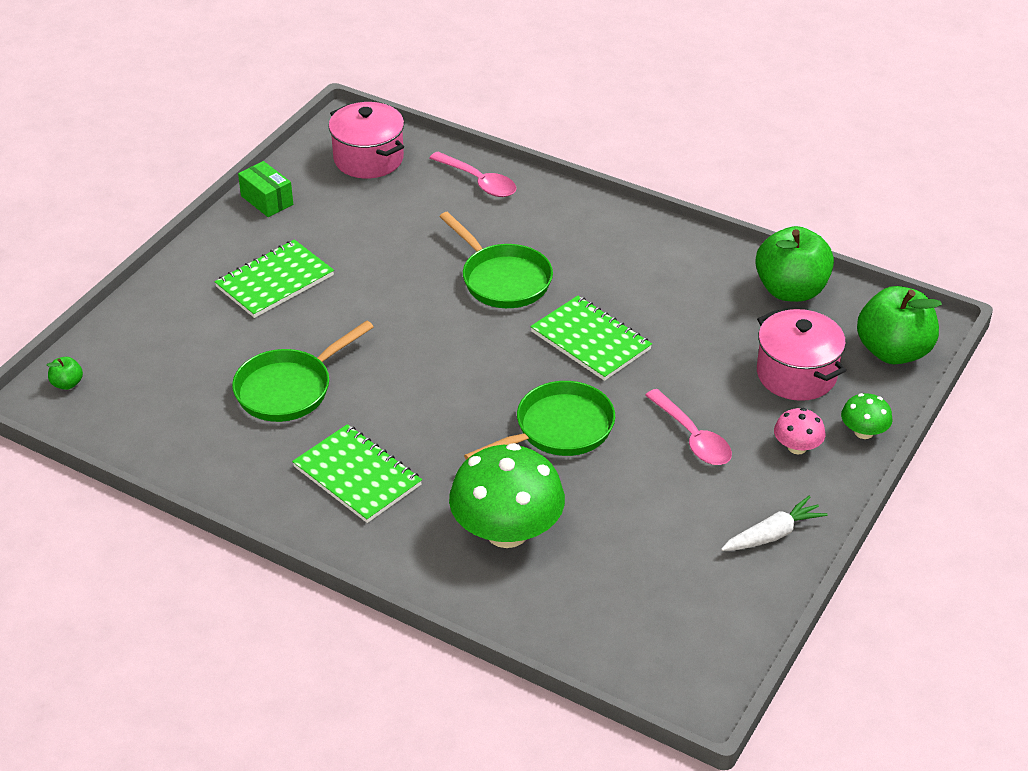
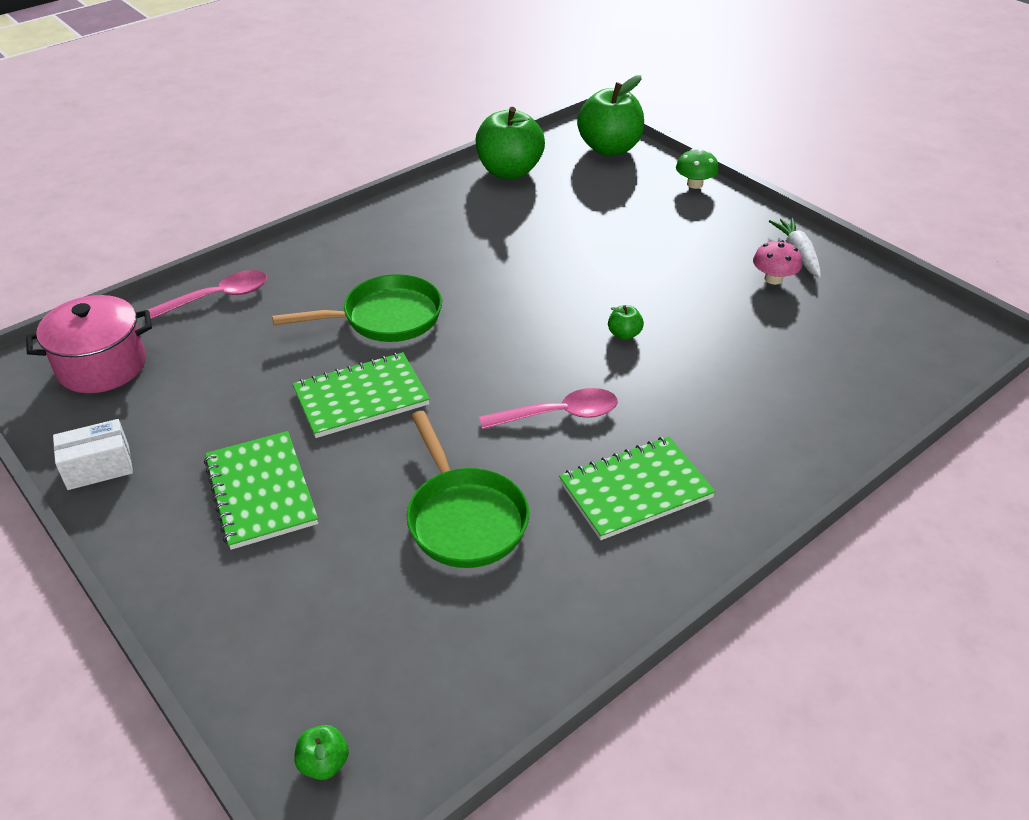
camera: 70 degrees left, 0 degrees up
green box [238,161,293,217] -> white box [53,419,133,490]
green mushroom [449,443,565,548] -> none
green pan [464,381,615,460] -> green apple [608,305,644,340]
green notebook [530,296,652,381] -> green notebook moved to [292,352,430,438]
pink spoon [645,389,732,465] -> pink spoon moved to [479,388,618,429]
pink pot [757,309,846,401] -> none
pink mushroom [774,408,826,454] -> pink mushroom moved to [753,240,802,285]

